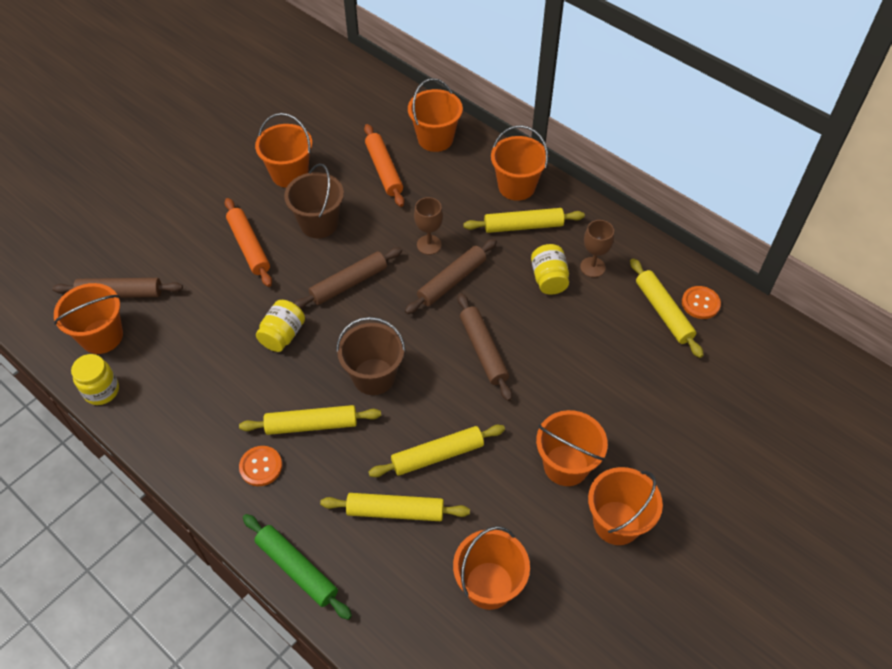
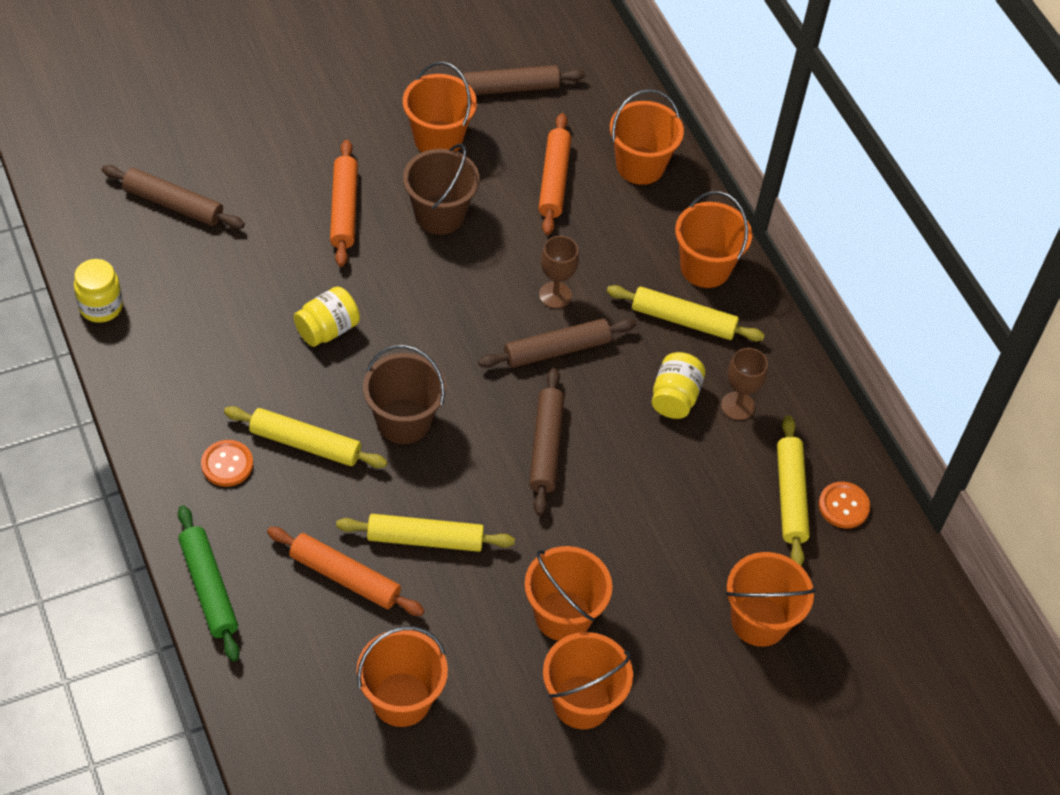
camera: 20 degrees right, 0 degrees up
orange bucket [54,283,123,354] -> orange bucket moved to [725,552,816,647]
brown rolling pin [294,247,402,309] -> brown rolling pin moved to [461,65,585,95]
yellow rolling pin [320,493,470,521] -> orange rolling pin [267,527,425,616]

